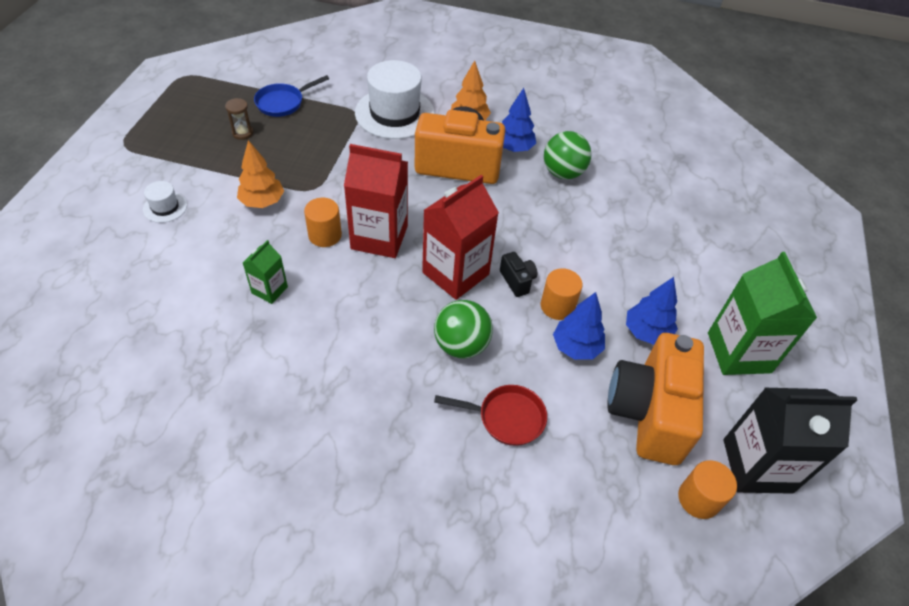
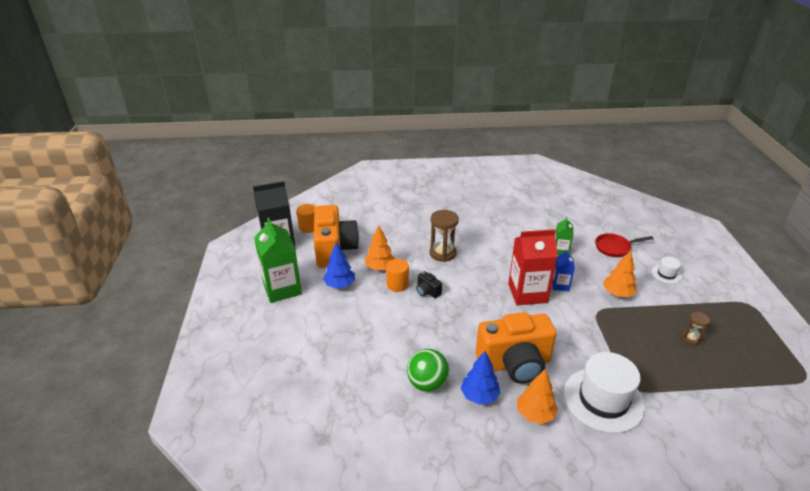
camera: 165 degrees right, 15 degrees down
blue pan [254,75,329,117] -> none
orange cylinder [304,198,342,247] -> blue carton [552,250,575,291]
red carton [422,175,499,300] -> none
green ball [434,300,493,359] -> brown hourglass [430,210,459,262]
red pan [434,385,547,446] -> red pan moved to [595,233,654,257]
blue tree [553,292,605,360] -> orange tree [365,225,395,270]

